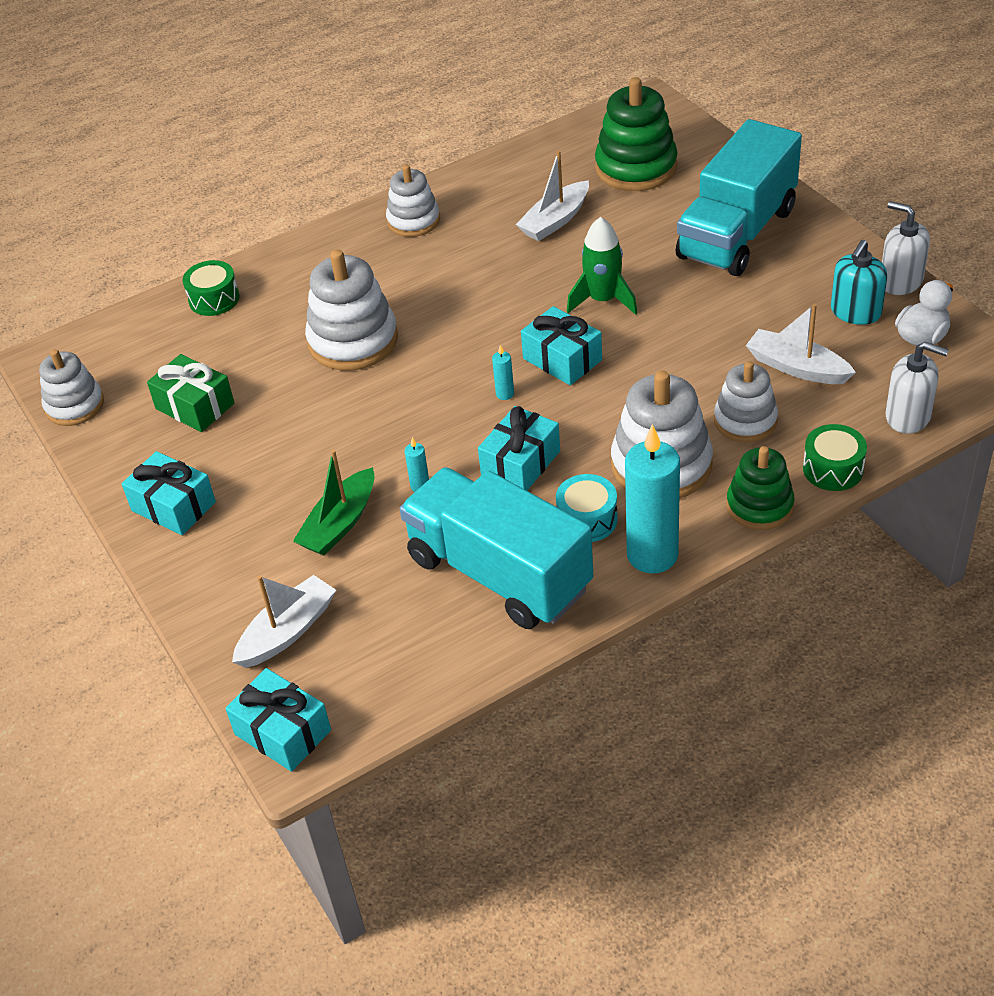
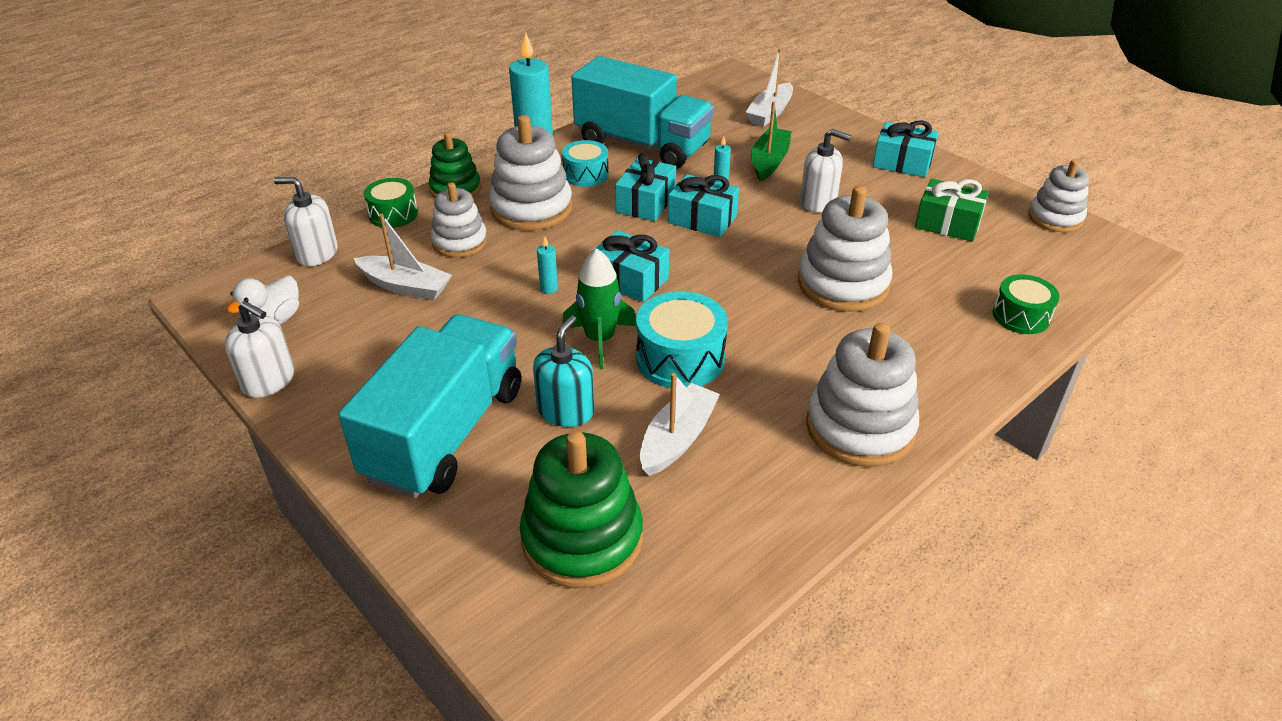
camera: 165 degrees right, 5 degrees down
turquoise gift [225,668,331,772] -> turquoise gift moved to [668,174,739,237]
white stacking toy [386,164,440,237] -> white stacking toy [806,322,919,467], size x1.56
turquoise candle [492,345,514,400] -> turquoise candle moved to [537,237,558,294]
turquoise soap dispenser [831,240,887,325] -> turquoise soap dispenser moved to [533,315,594,427]
none -> turquoise drum [636,291,728,388]
none -> white soap dispenser [800,129,851,212]

